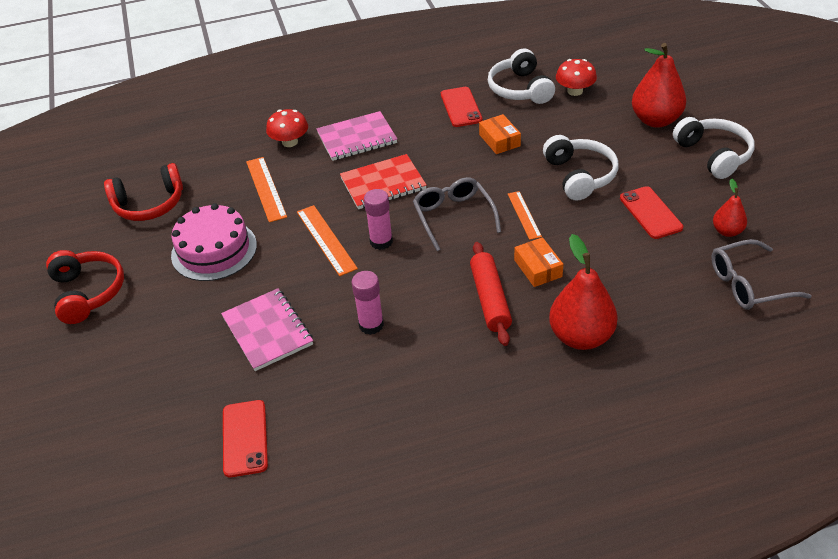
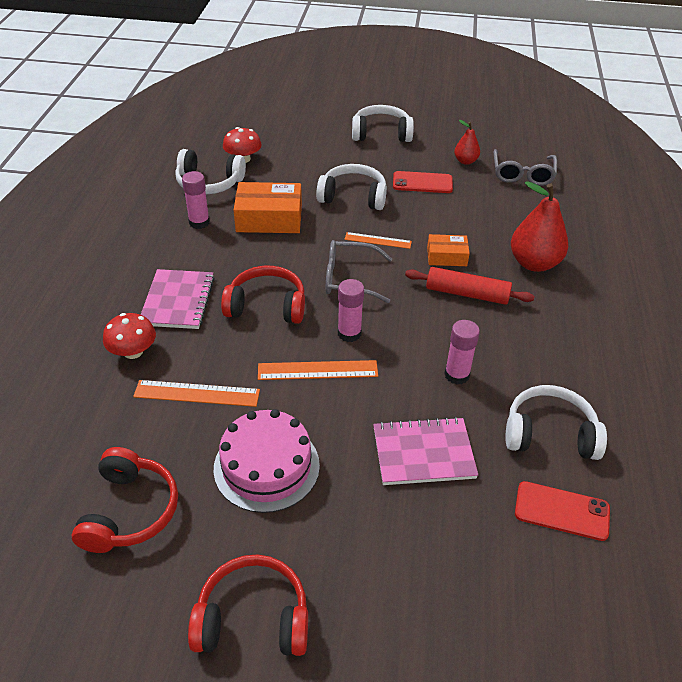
camera: 70 degrees left, 0 degrees up
red notebook [340,154,427,209] -> red headphones [221,266,305,324]
red phone [441,87,482,127] -> pink glue stick [182,171,210,229]
orange box [479,114,521,154] -> orange box [234,182,302,233], size x1.73
red pear [632,43,686,128] -> none
none -> white headphones [506,385,607,460]

